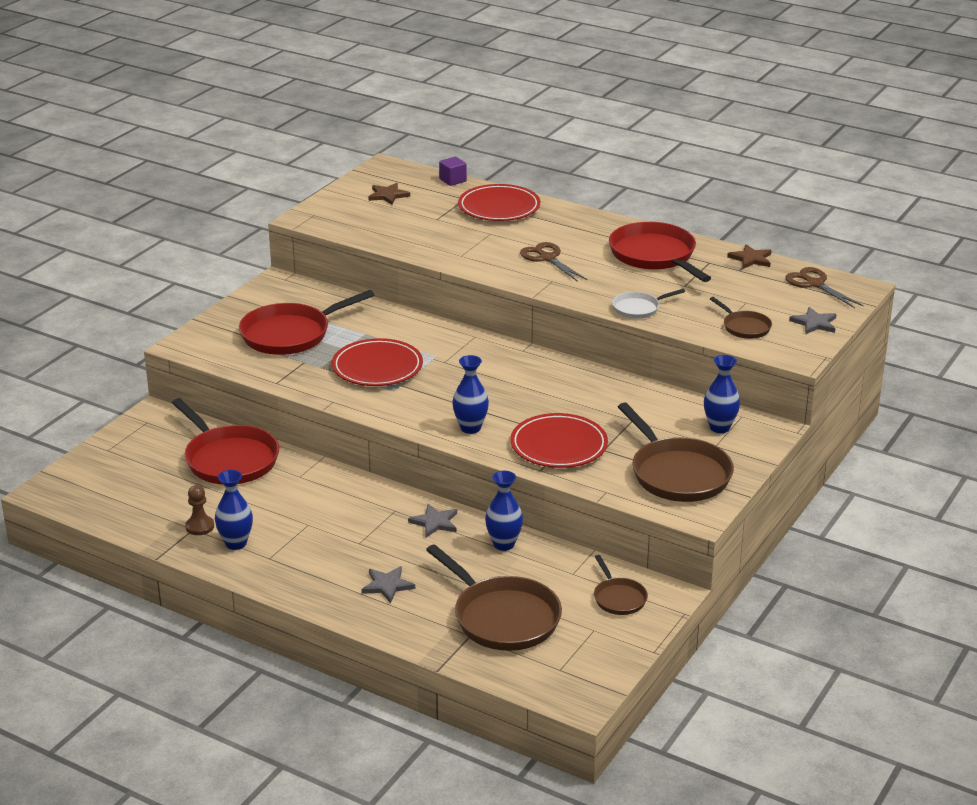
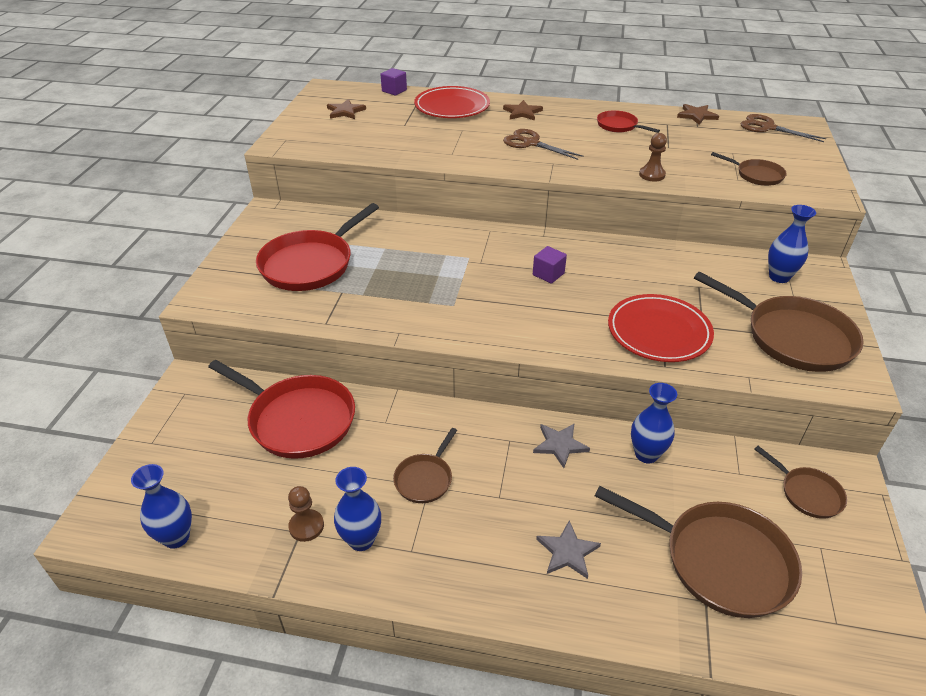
camera: 20 degrees left, 10 degrees up
red plate [332,338,423,386] -> none
blue vase [452,355,489,434] -> blue vase moved to [131,464,192,549]
red pan [609,222,711,282] -> red pan [597,110,660,133], size x0.51
white pan [612,289,685,319] -> brown pawn [639,133,667,181]
grey star [789,307,837,334] -> none
none -> brown pan [393,428,457,503]
none -> brown star [503,100,543,121]
none -> purple cube [533,246,567,284]

